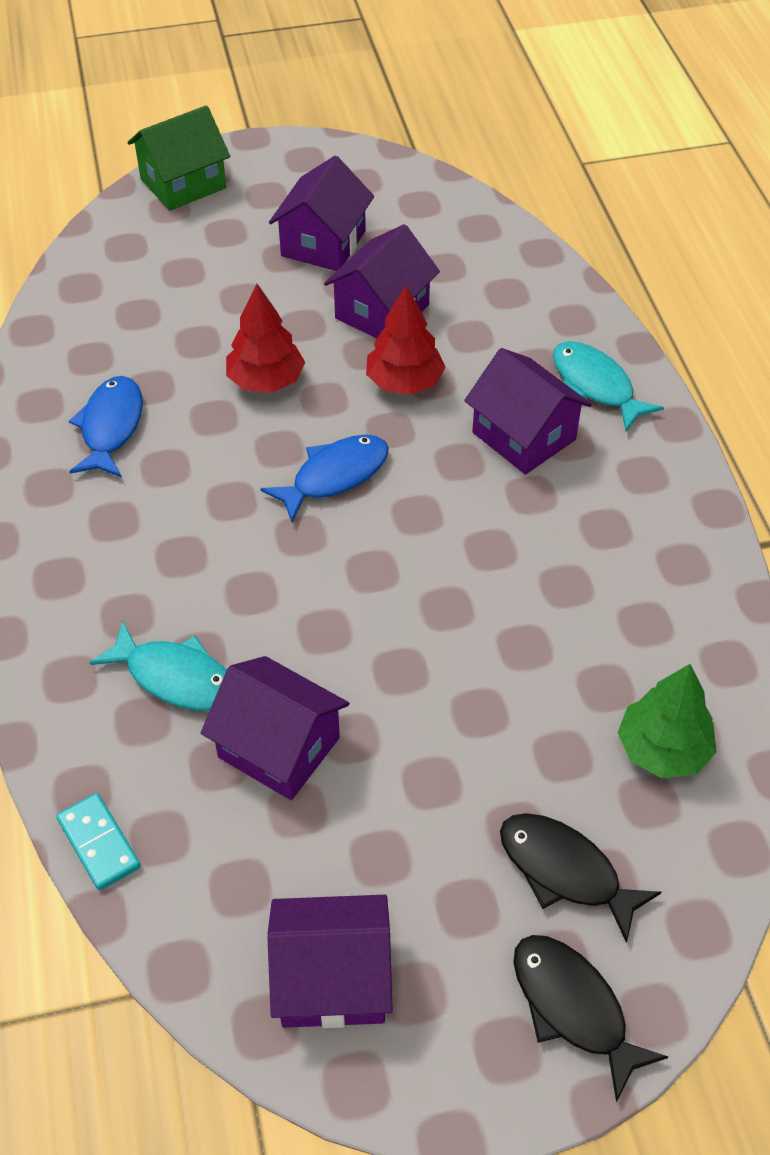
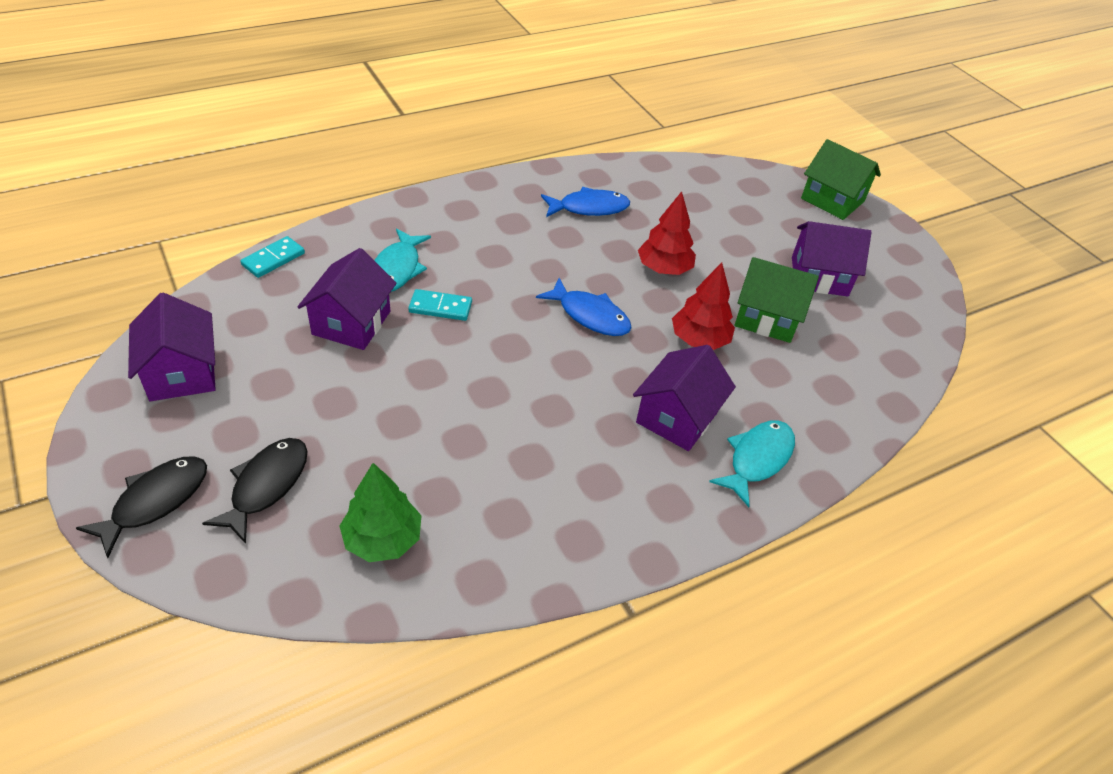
camera: 70 degrees right, 5 degrees down
purple house [324,224,440,338] -> green house [734,257,819,343]
none -> turquoise domino [408,289,472,321]

